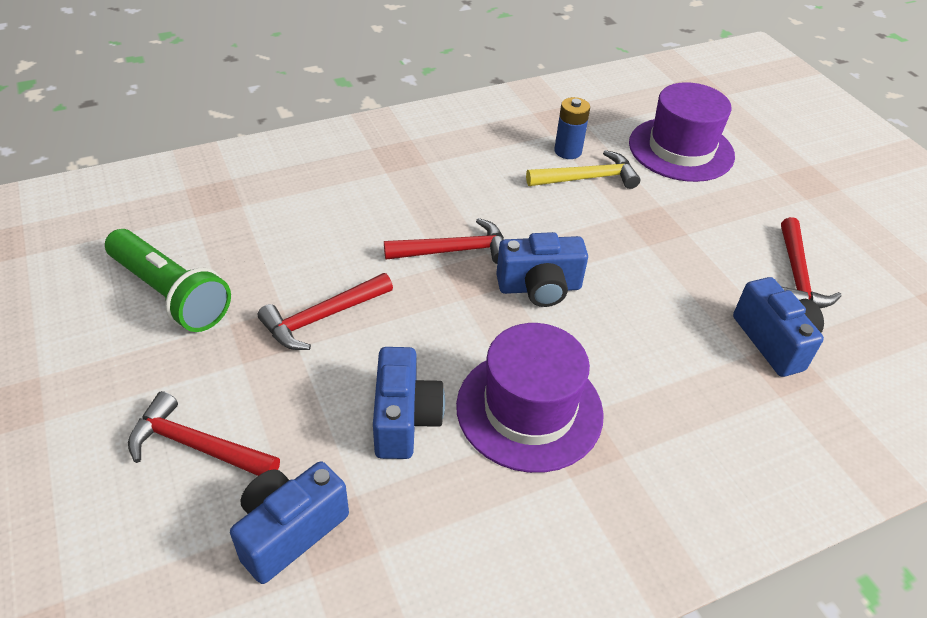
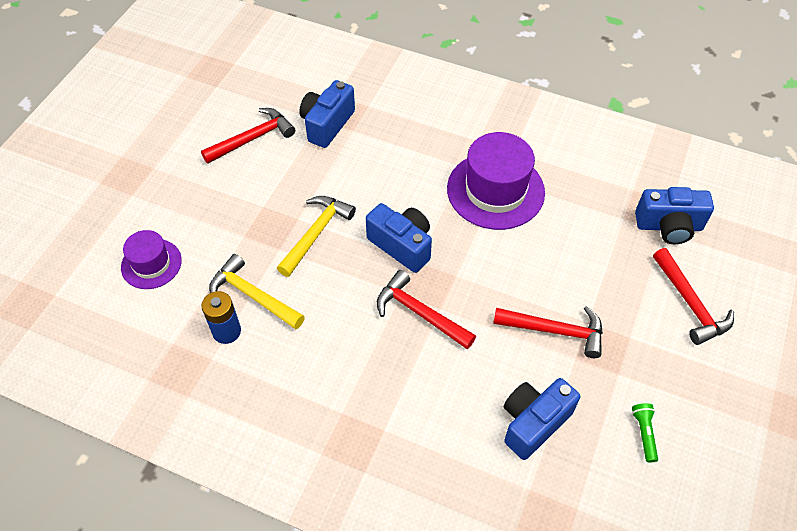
camera: 130 degrees left, 10 degrees up
green flashlight [105,229,231,332] -> green flashlight [632,403,658,463], size x0.41
blue camera [373,347,445,459] -> blue camera moved to [504,378,580,460]
purple hat [629,82,735,182] -> purple hat [121,230,182,289], size x0.58
none -> yellow hammer [277,196,356,277]

